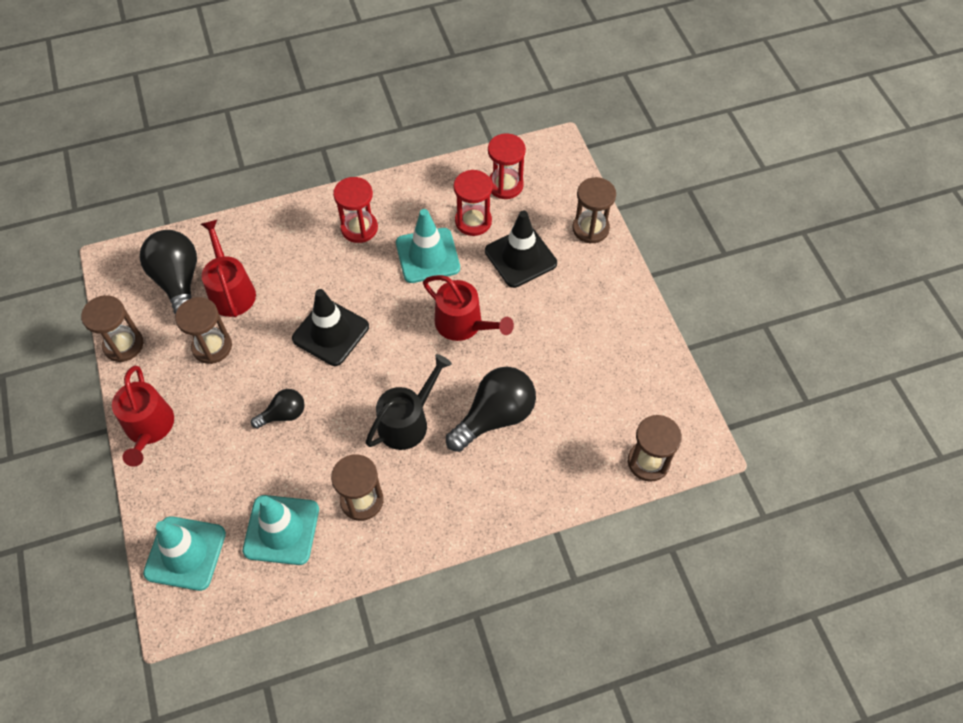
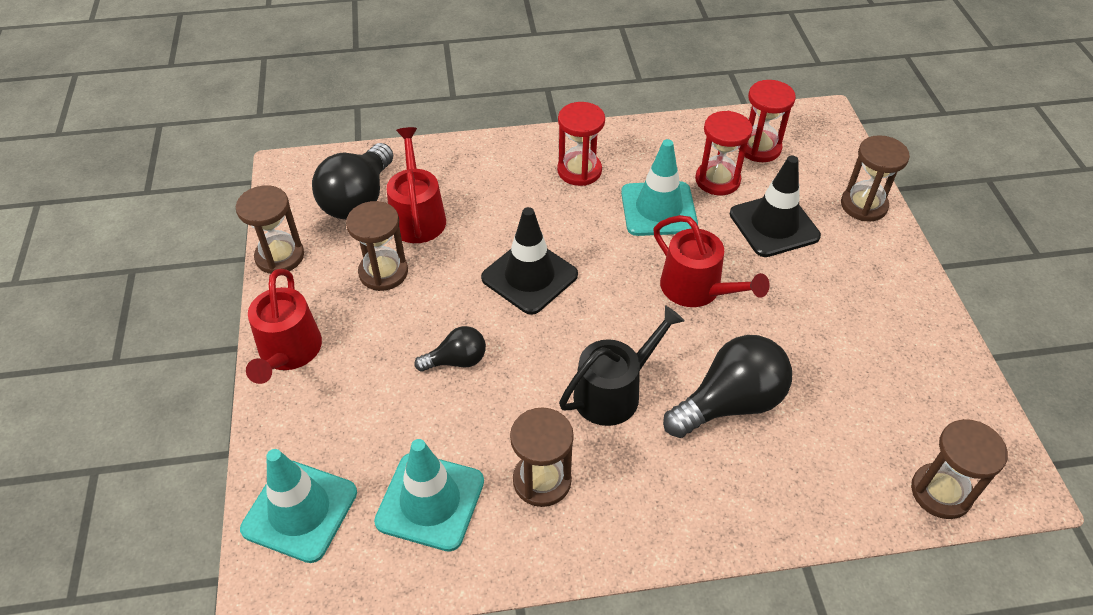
camera: 10 degrees right, 10 degrees down
black light bulb [140,230,197,315] -> black light bulb turned 150 degrees counterclockwise [312,143,393,220]

